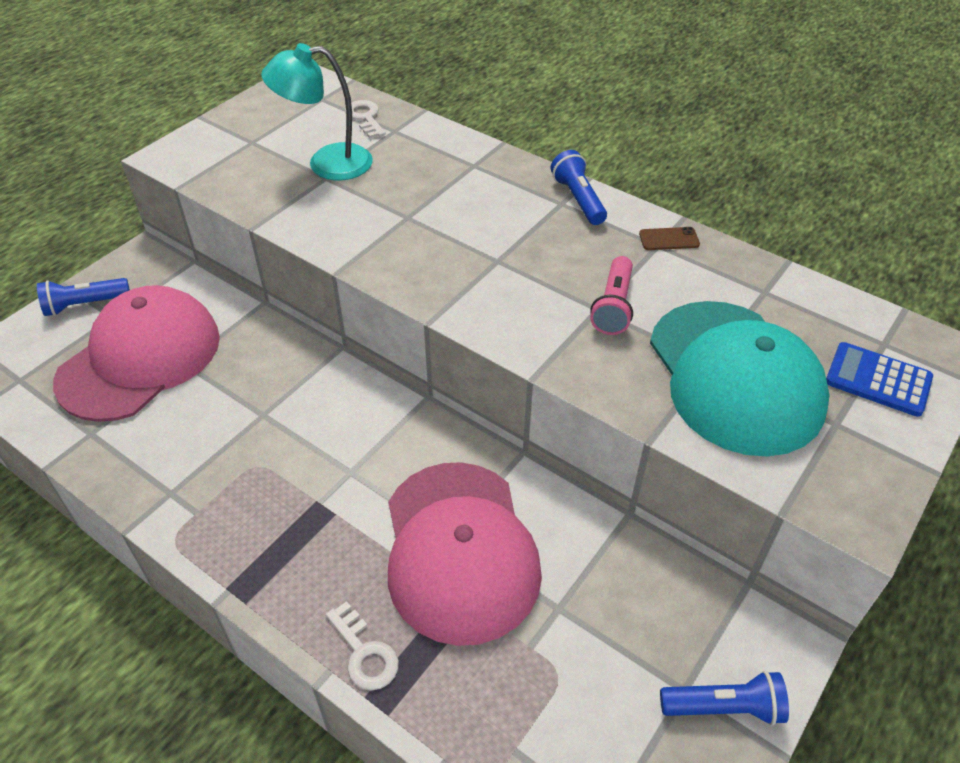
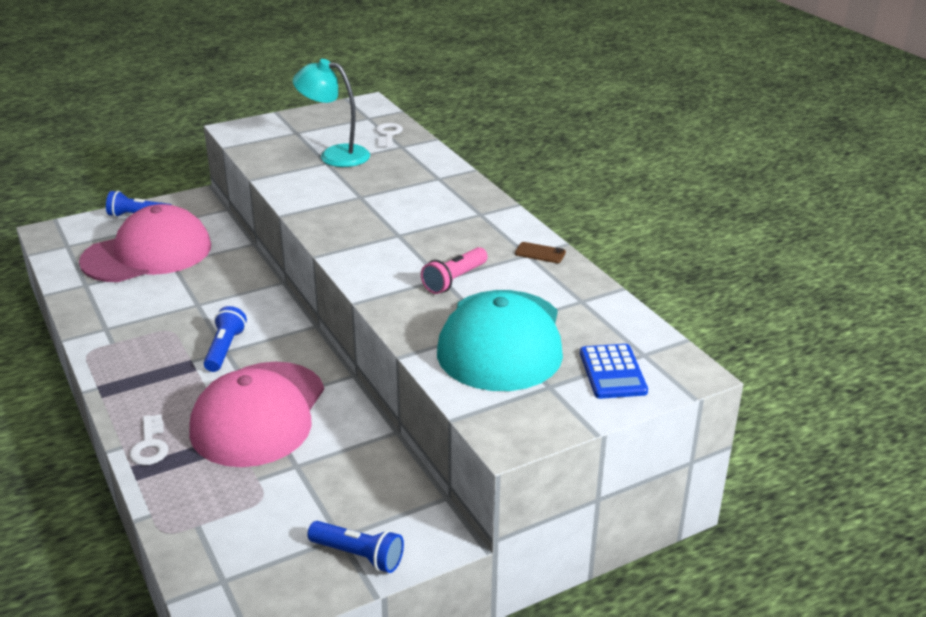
camera: 25 degrees right, 15 degrees down
blue flashlight [551,150,607,225] -> blue flashlight moved to [204,306,247,372]
blue calculator [826,342,933,417] -> blue calculator turned 150 degrees counterclockwise [580,344,648,399]

